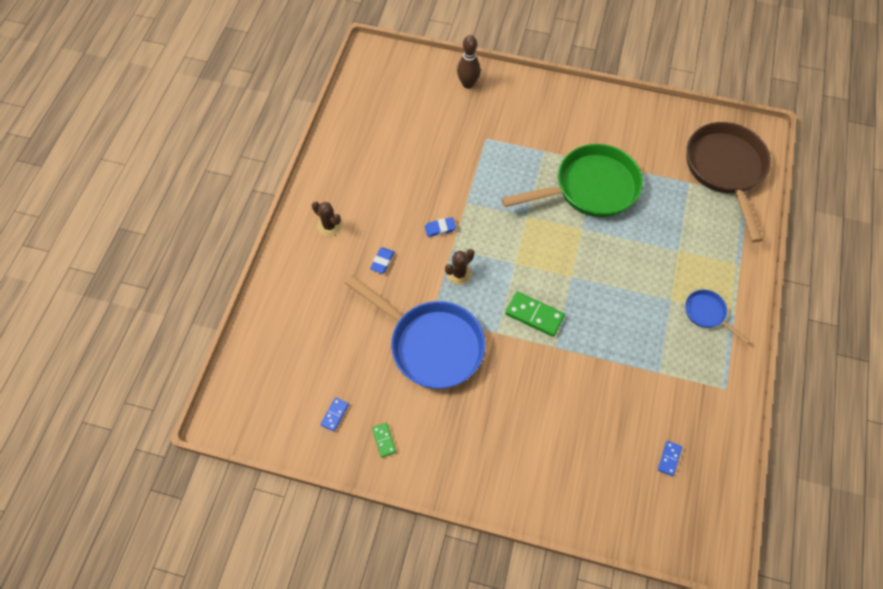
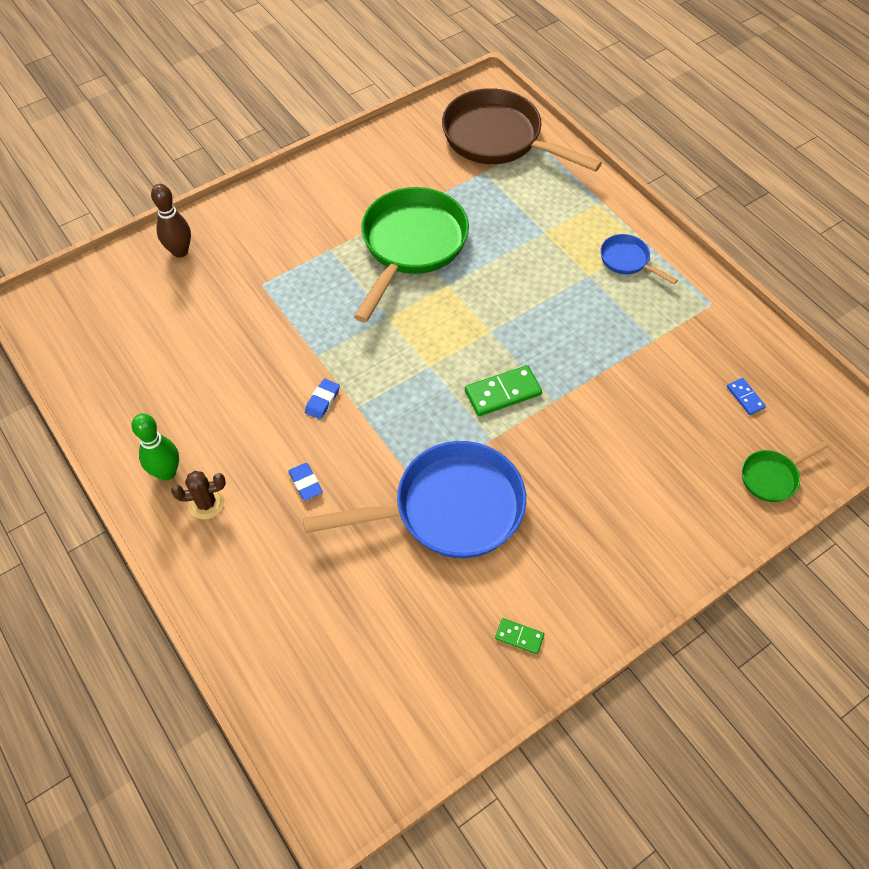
camera: 50 degrees left, 5 degrees down
blue domino [320,397,349,432] -> none
brown cactus [445,249,474,285] -> none
blue pan [685,289,750,344] -> blue pan turned 45 degrees clockwise [600,234,678,284]
none -> green bowling pin [132,413,179,481]
none -> green pan [742,441,829,502]

